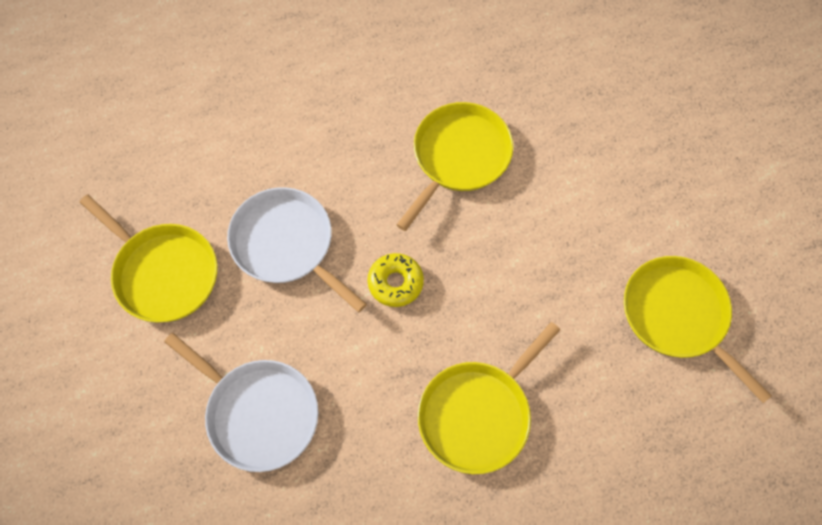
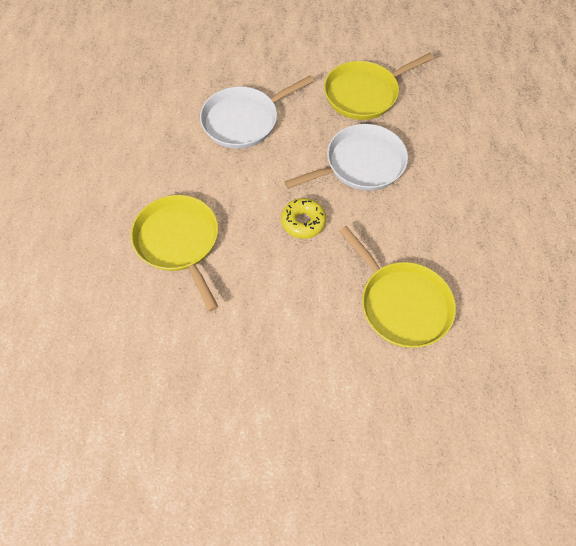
camera: 110 degrees right, 5 degrees down
yellow pan [624,256,772,403] -> none

